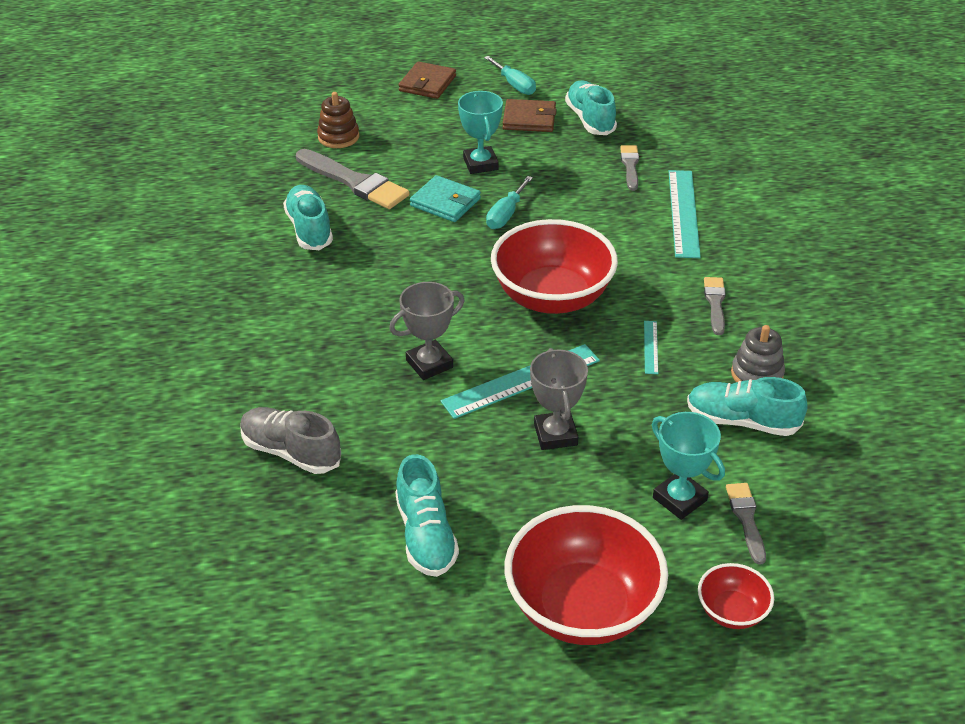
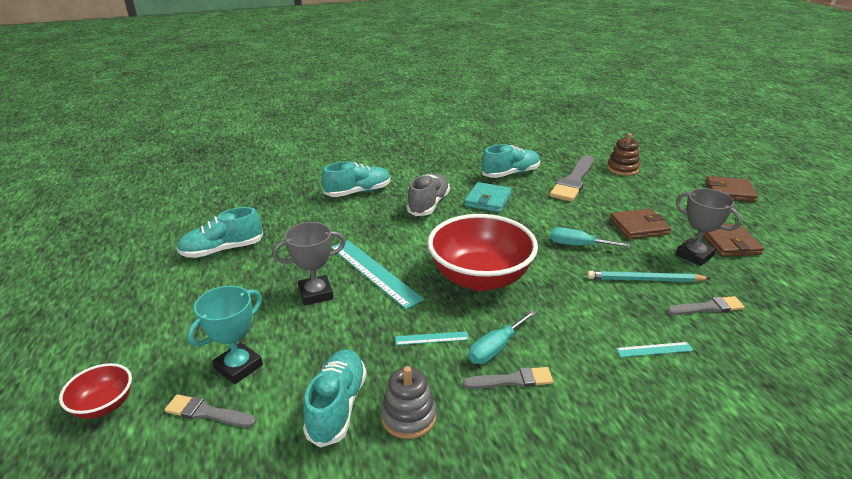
camera: 80 degrees right, 10 degrees down
grey shoe [241,407,341,474] -> grey shoe moved to [407,174,450,216]
grey trophy [389,282,464,380] -> grey trophy moved to [676,188,742,266]
turquoise wallet [410,175,481,222] -> turquoise wallet moved to [464,182,512,212]
turquoise trophy [458,91,503,174] -> brown wallet [610,208,671,240]
turquoise screwdriver [484,56,536,95] -> turquoise screwdriver moved to [469,310,536,364]
red bowl [505,505,668,645] -> none
turquoise shoe [565,81,617,135] -> turquoise shoe moved to [322,161,391,197]
turquoise ruler [669,170,701,258] -> turquoise ruler [616,342,693,357], size x0.48
grey brush [726,483,766,565] -> grey brush turned 150 degrees counterclockwise [165,394,256,427]
none -> turquoise pencil [587,271,711,282]

